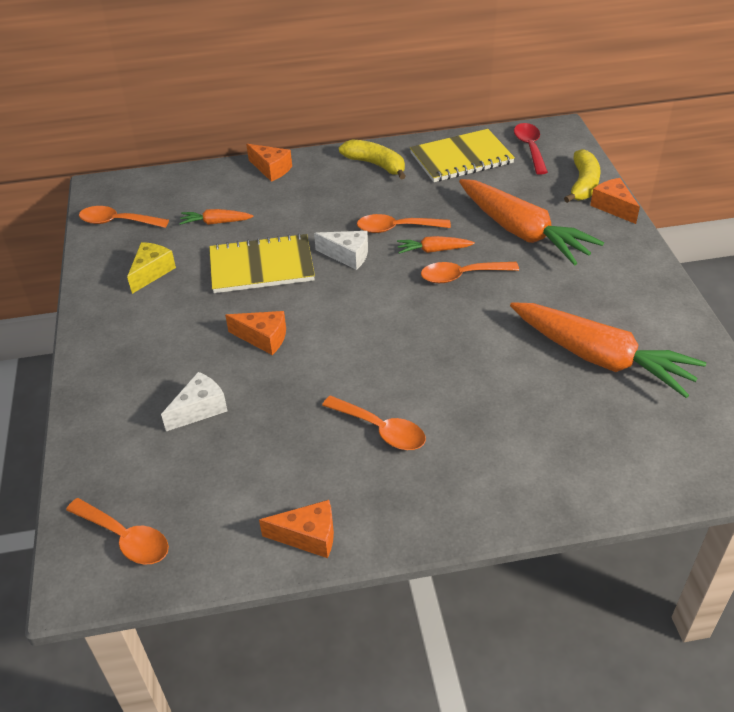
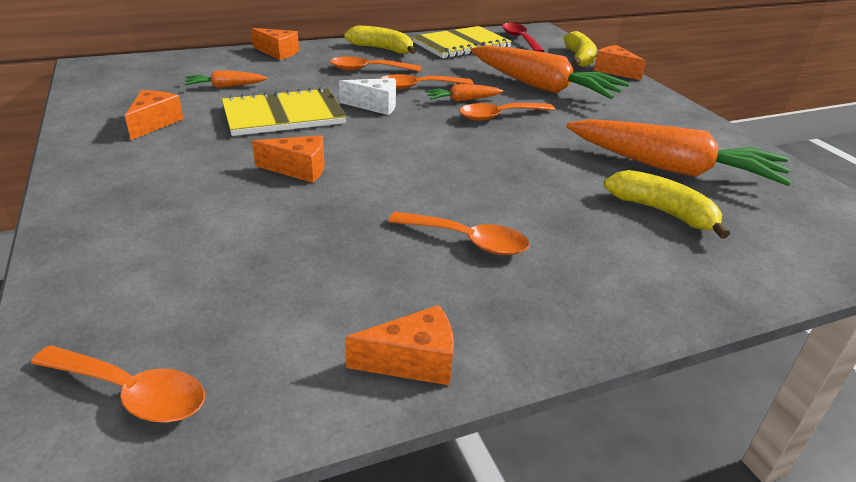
camera: 15 degrees left, 10 degrees down
orange spoon [79,206,169,228] -> orange spoon moved to [330,56,421,72]
yellow cheese [127,242,176,294] -> orange cheese [125,90,183,140]
white cheese [161,372,227,431] -> none
none -> yellow banana [603,170,730,239]

